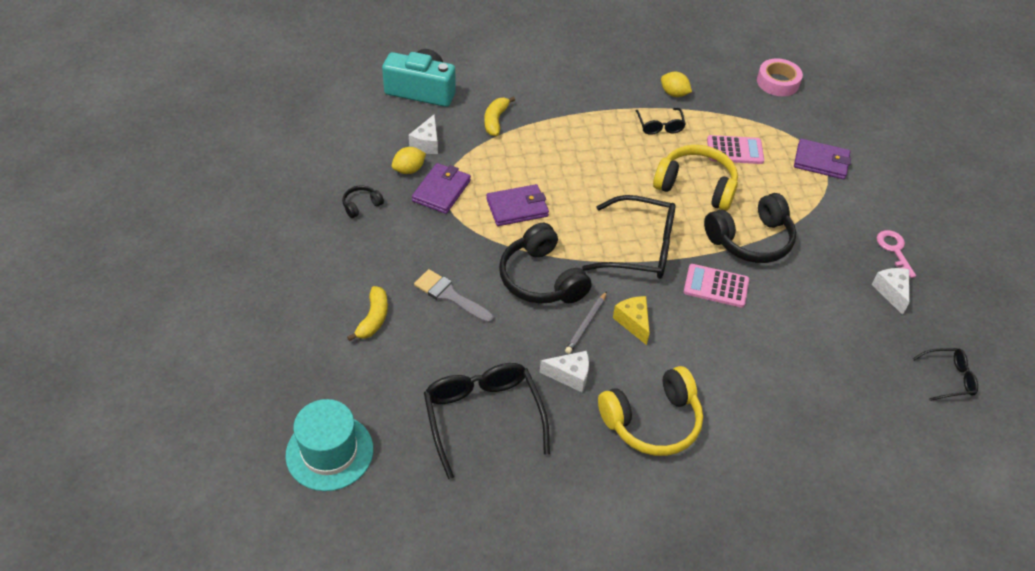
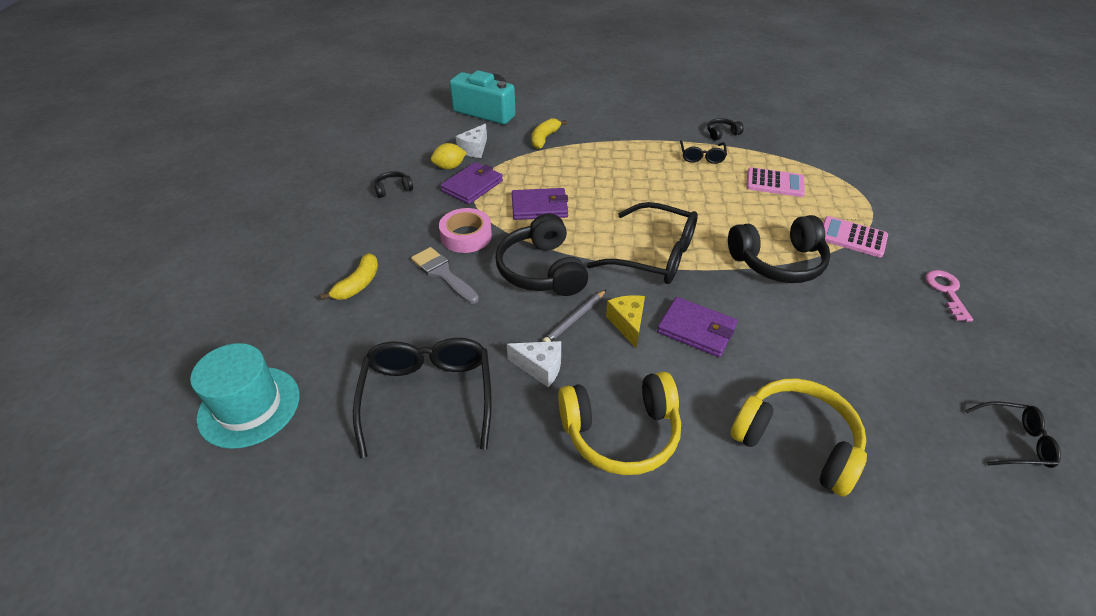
camera: 15 degrees right, 5 degrees down
yellow headphones [653,145,738,211] -> yellow headphones moved to [731,378,867,497]
yellow lemon [661,72,692,97] -> black headphones [707,118,744,141]
pink calculator [684,264,749,308] -> pink calculator moved to [823,216,888,257]
pink tape [757,58,803,96] -> pink tape moved to [439,208,492,253]
purple wallet [794,139,851,179] -> purple wallet moved to [657,297,738,357]
white cheese [872,268,910,315] -> none

